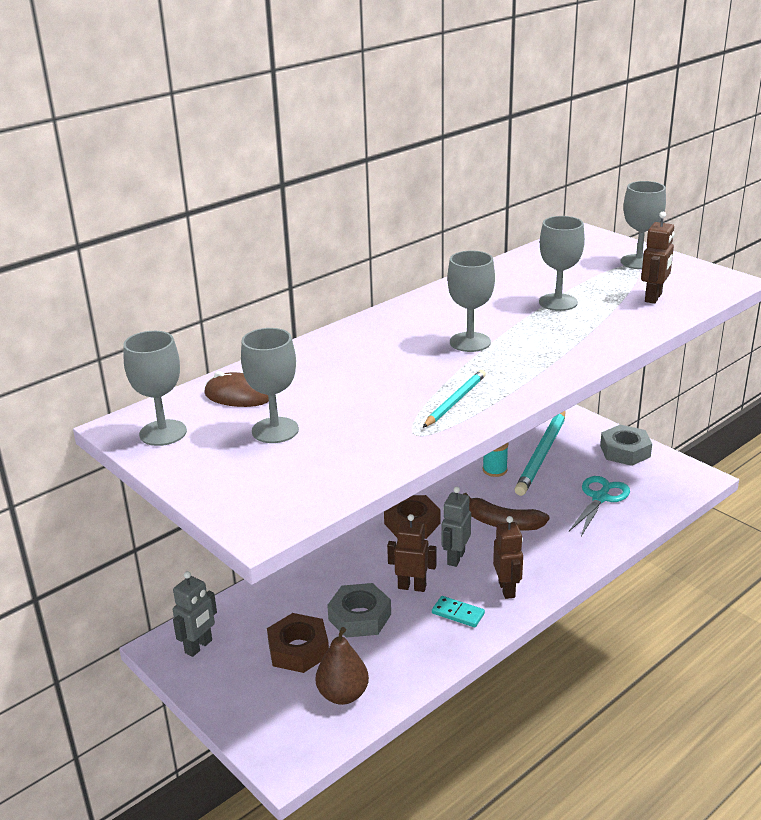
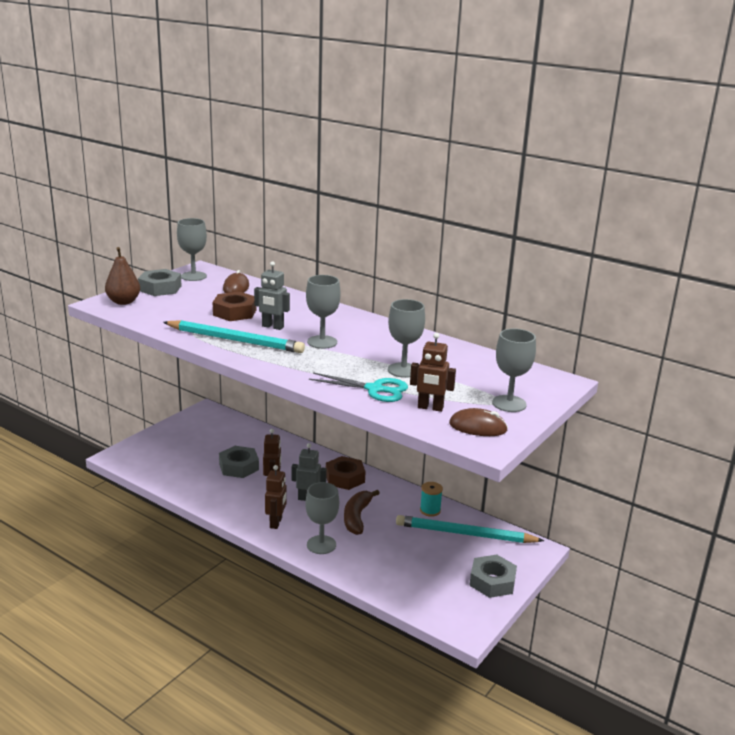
camera: 75 degrees right, 5 degrees down
grey robot [173,571,217,657] -> grey robot moved to [254,261,290,330]
grey goblet [241,328,299,443] -> grey goblet moved to [305,482,339,554]
brown nut [267,613,329,673] -> brown nut moved to [213,291,257,321]
brown pear [316,627,369,705] -> brown pear moved to [105,247,140,305]
turquoise pencil [423,370,486,428] -> turquoise pencil [163,320,305,353], size x1.88
turquoise domino [432,596,485,627] -> none
brown robot [493,516,523,599] -> brown robot turned 60 degrees counterclockwise [265,465,287,529]
turquoise scissors [569,476,630,536] -> turquoise scissors moved to [309,373,408,402]
none -> grey nut [138,269,182,296]
none -> brown mouse [449,408,508,436]

